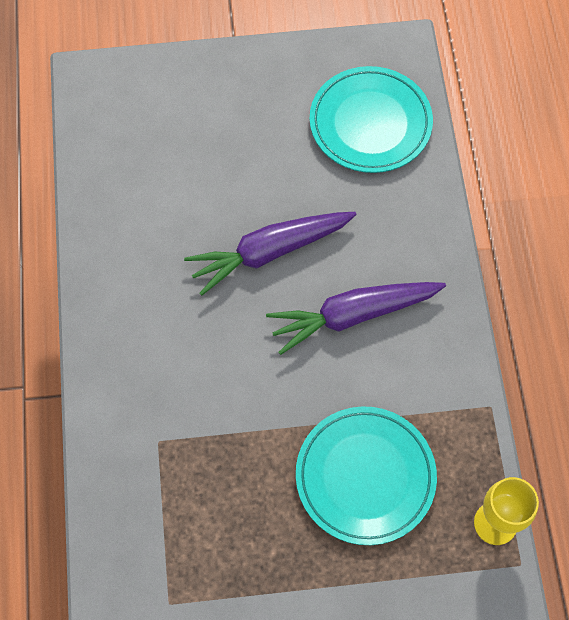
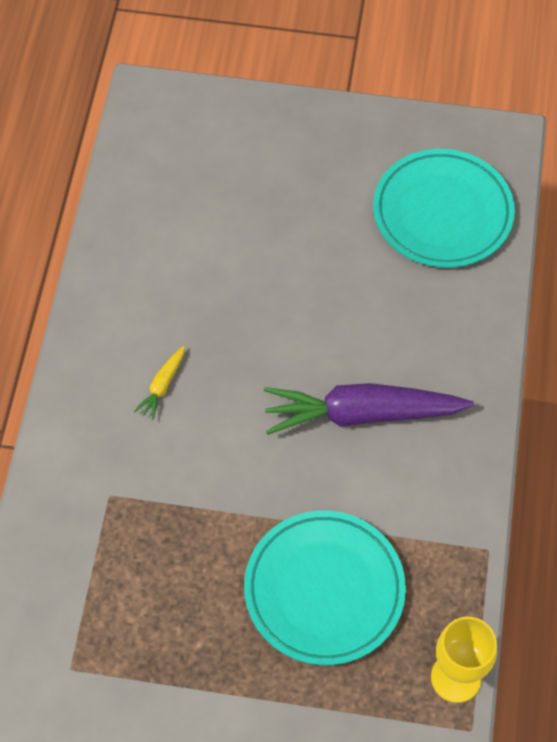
camera: 15 degrees right, 5 degrees down
purple carrot [184,212,357,296] -> none
none -> yellow carrot [134,346,185,420]

